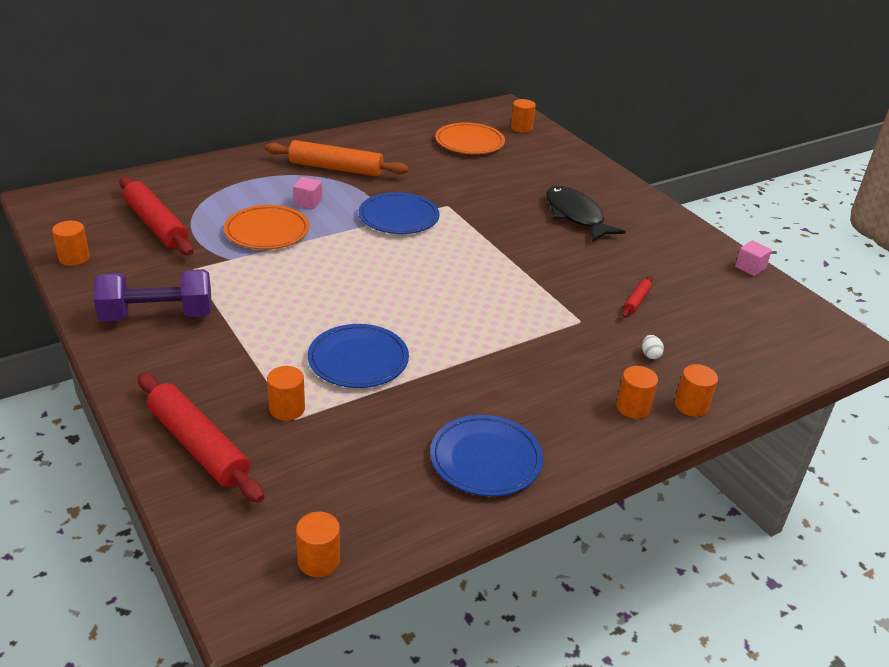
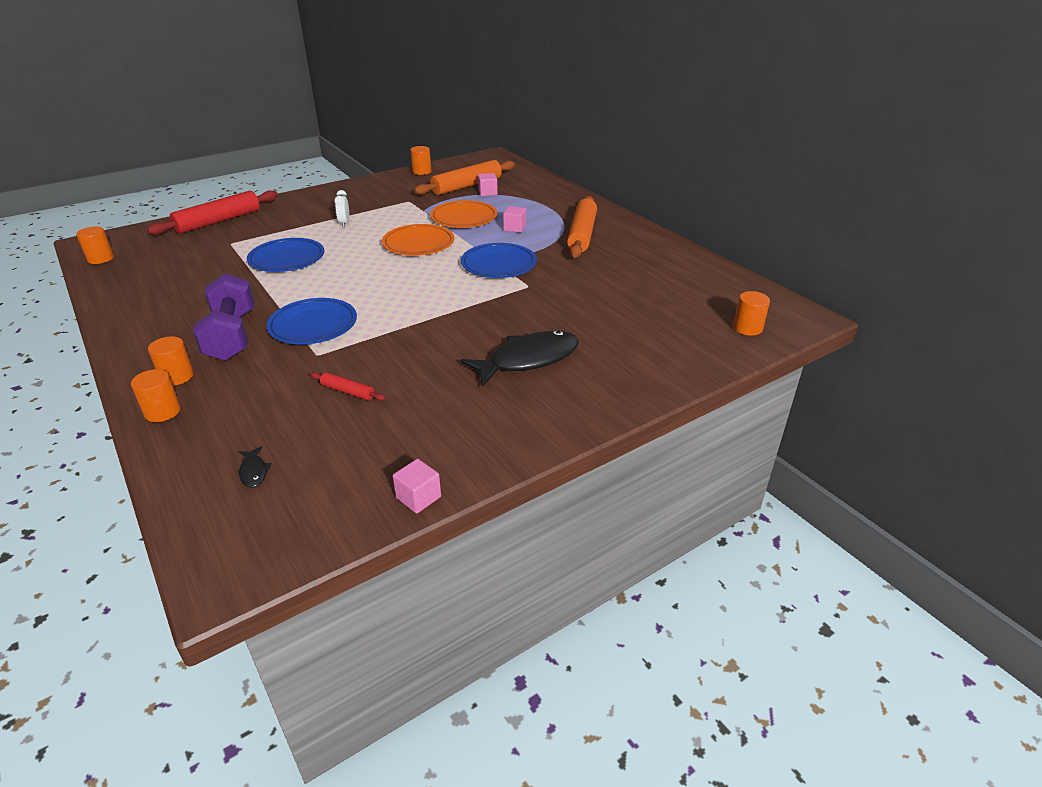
camera: 90 degrees right, 0 degrees up
purple dumbbell [94,269,212,322] -> purple dumbbell moved to [193,273,255,361]
red rolling pin [119,177,194,255] -> orange rolling pin [414,160,515,195]
orange cylinder [267,366,305,421] -> none
blue plate [430,415,543,496] -> blue plate moved to [266,298,357,345]
orange plate [435,122,505,154] -> orange plate moved to [382,224,454,256]
white egg [642,335,664,359] -> none
none -> black fish [239,446,272,488]
none -> white clock [334,190,349,227]
none -> pink cube [478,173,498,196]

